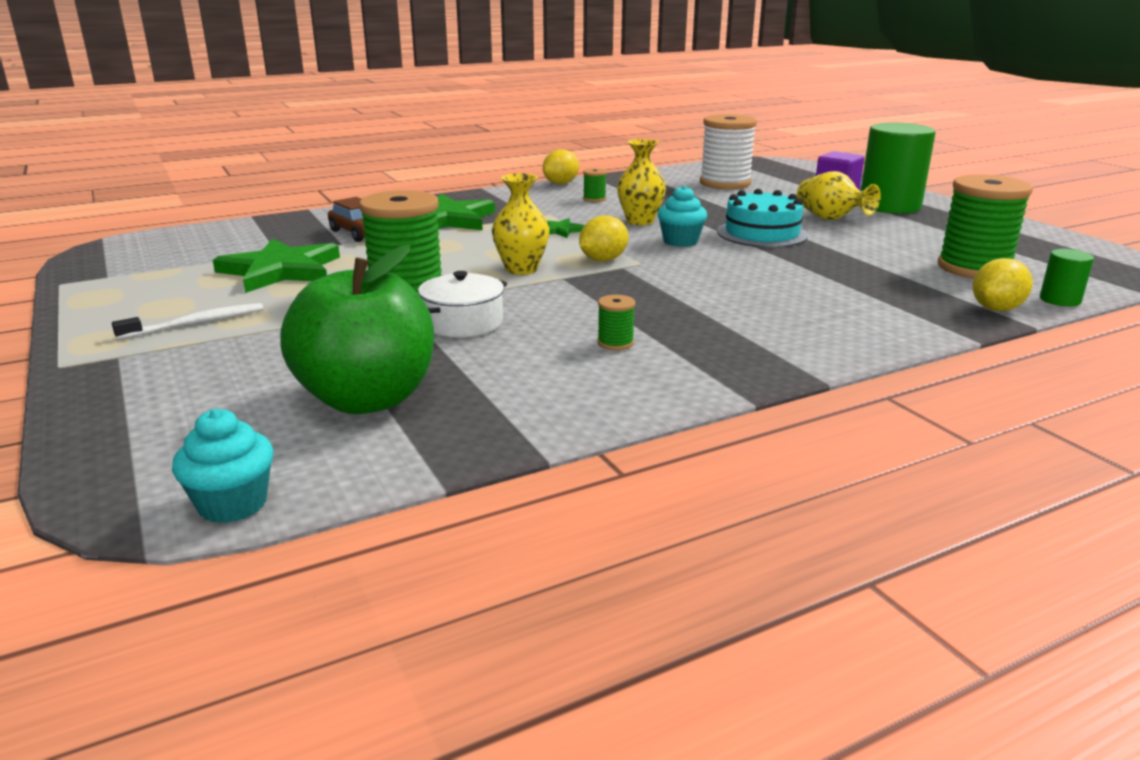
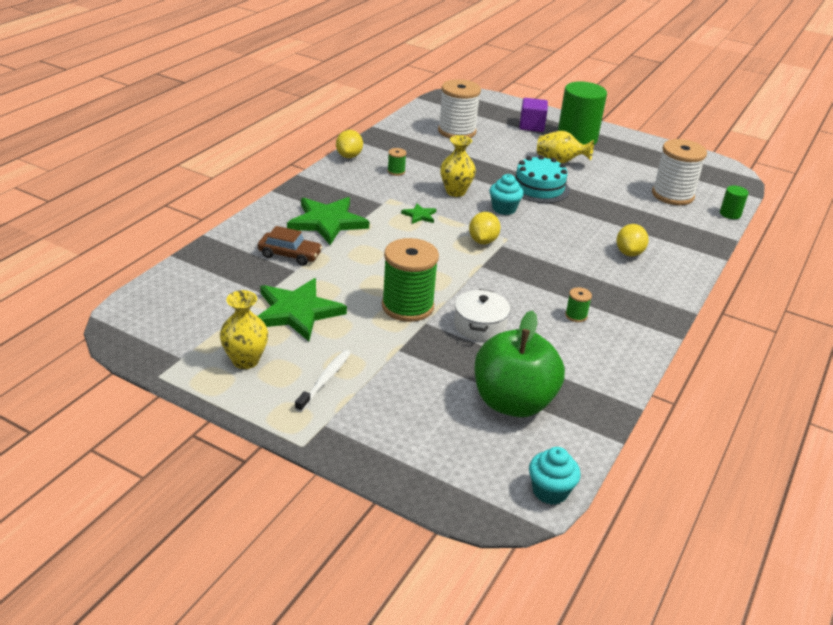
camera: 35 degrees left, 10 degrees up
yellow vase [492,173,549,275] -> yellow vase moved to [220,290,268,369]
green spool [938,174,1033,278] -> white spool [652,139,707,205]
yellow lemon [973,258,1033,311] -> yellow lemon moved to [616,224,649,257]

